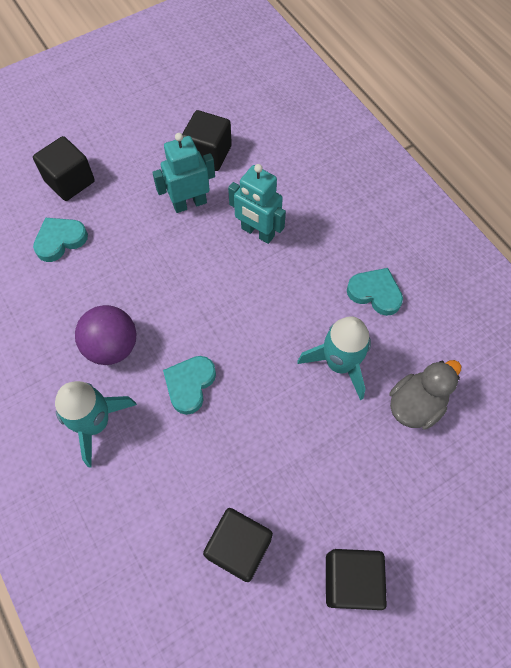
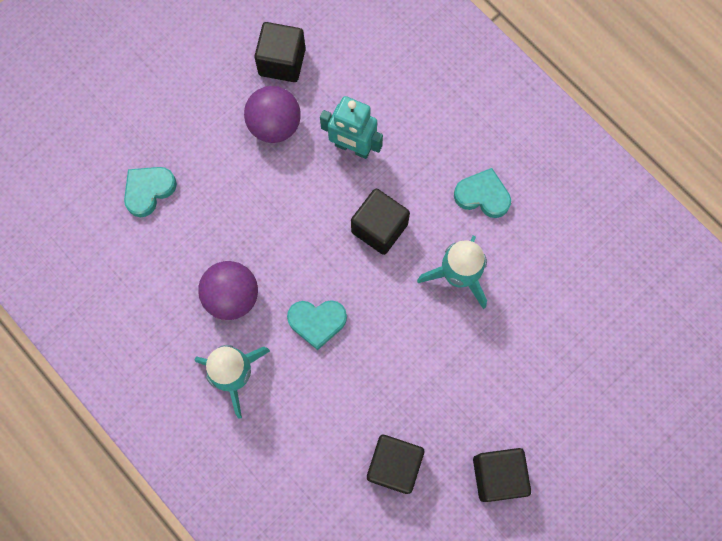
camera: 10 degrees left, 10 degrees up
black cube [33,136,95,201] -> black cube moved to [351,188,410,255]
turquoise robot [152,133,215,213] -> purple ball [244,86,301,143]
turquoise heart [163,356,216,415] -> turquoise heart turned 105 degrees counterclockwise [287,300,347,350]
grey duck [390,360,461,430] -> none

